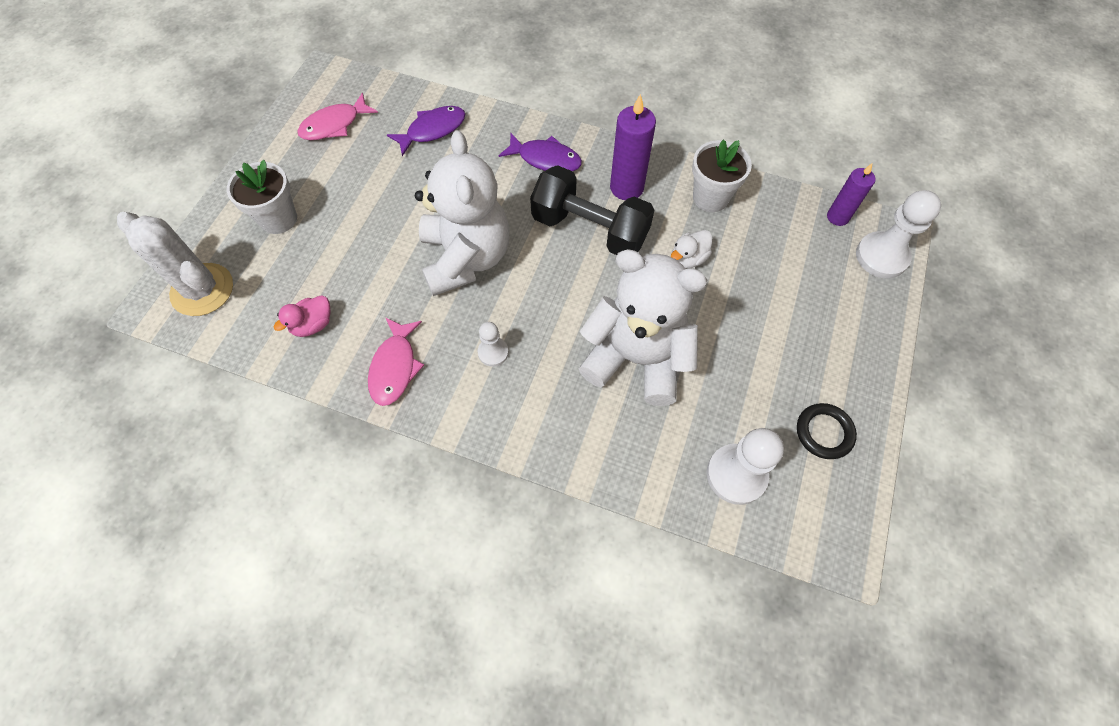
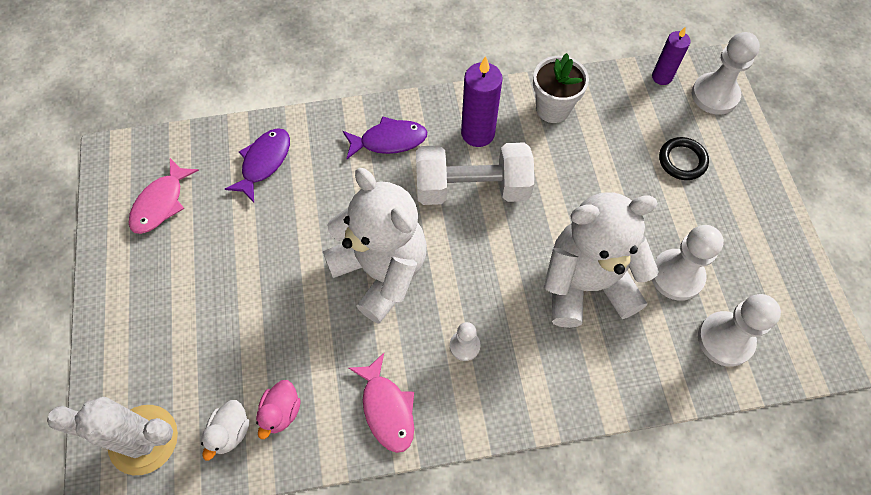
camera: 30 degrees left, 0 degrees up
white flower pot [227,160,297,234] -> none
black dumbbell [530,165,654,255] -> white dumbbell [416,143,534,205]
white duck [671,230,712,269] -> white duck moved to [201,400,249,460]
black ring [797,403,857,459] -> black ring moved to [659,137,709,180]
none -> white pawn [652,225,724,301]

